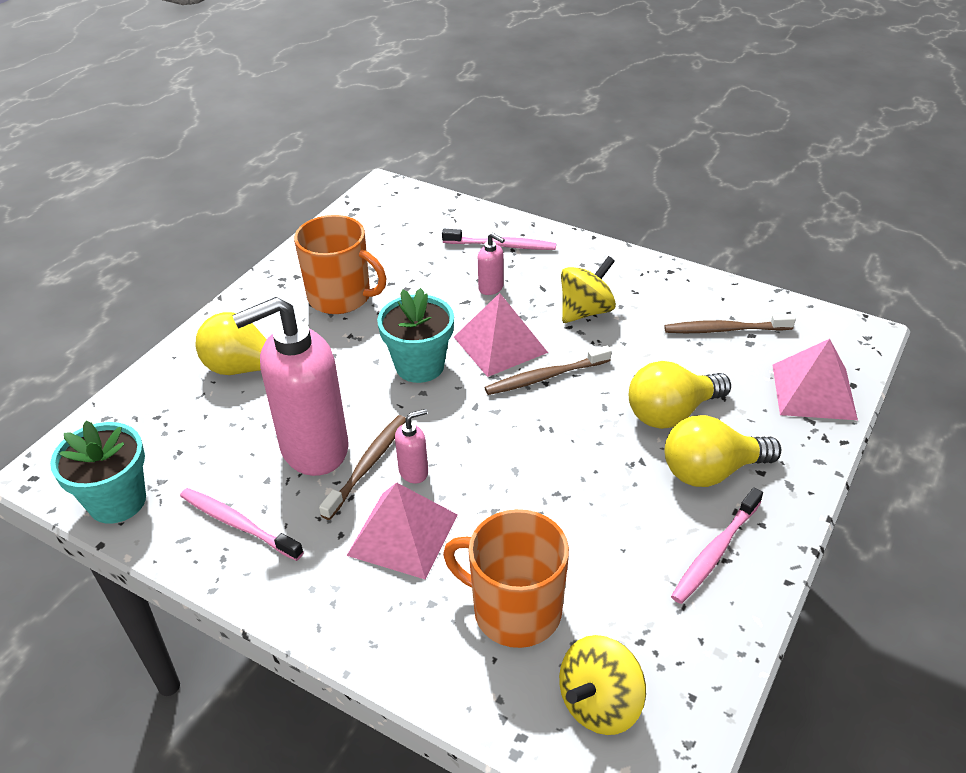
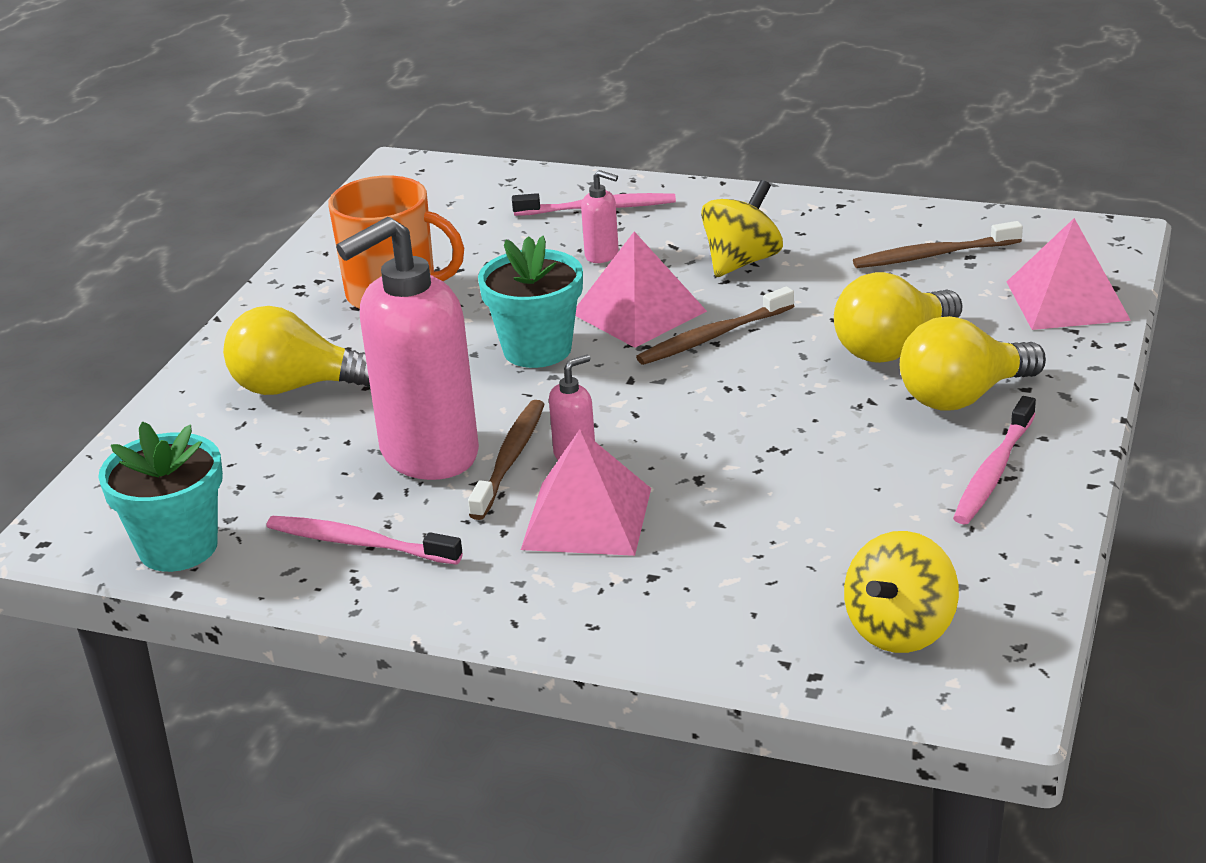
camera: 10 degrees left, 10 degrees down
orange mug [443,509,569,648] -> none

